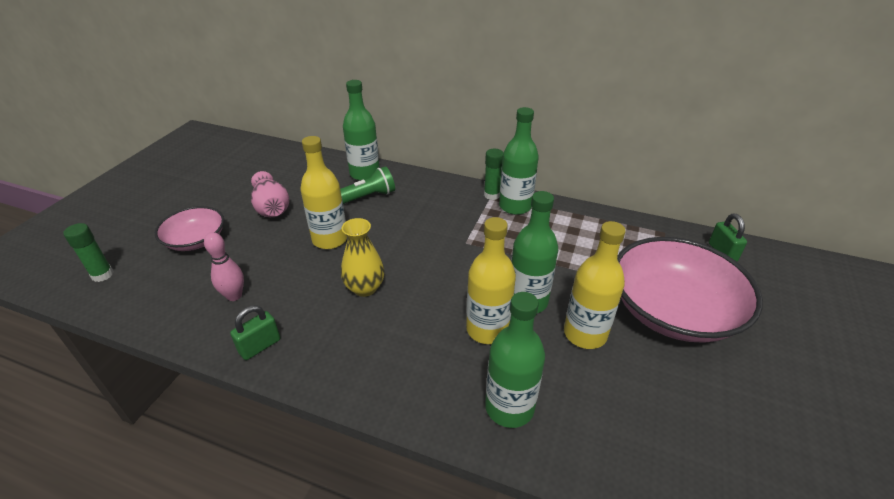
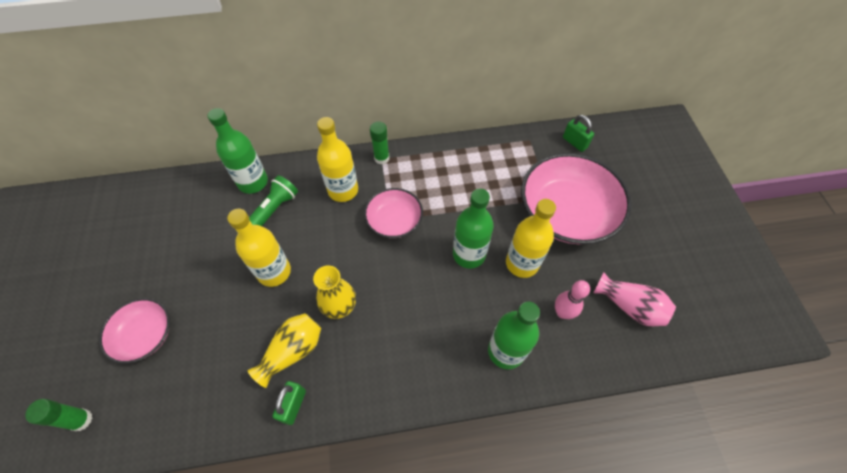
camera: 30 degrees left, 20 degrees up
pink bowling pin [204,232,244,301] -> pink bowling pin moved to [555,280,590,319]
pink vase [251,171,289,217] -> pink vase moved to [594,273,676,326]
yellow bottle [466,217,516,344] -> yellow bottle moved to [317,117,358,202]
green bottle [499,107,539,215] -> none
none -> yellow vase [247,313,321,388]
none -> pink bowl [364,188,423,238]

